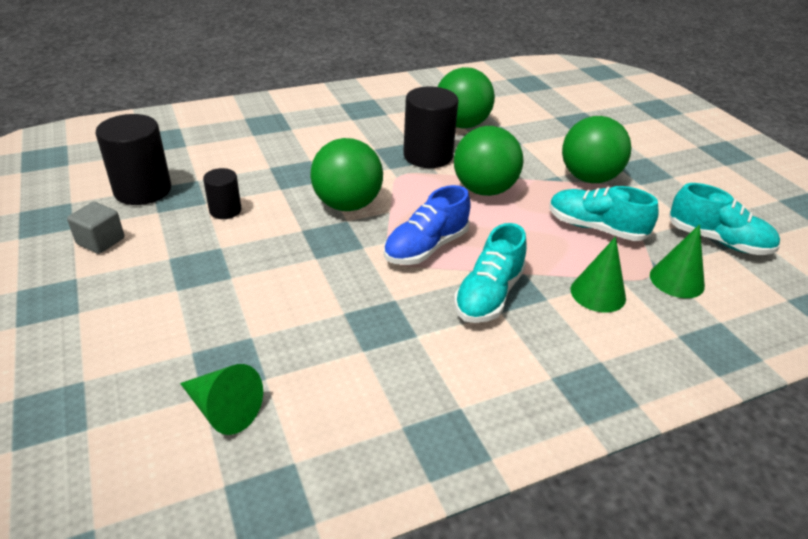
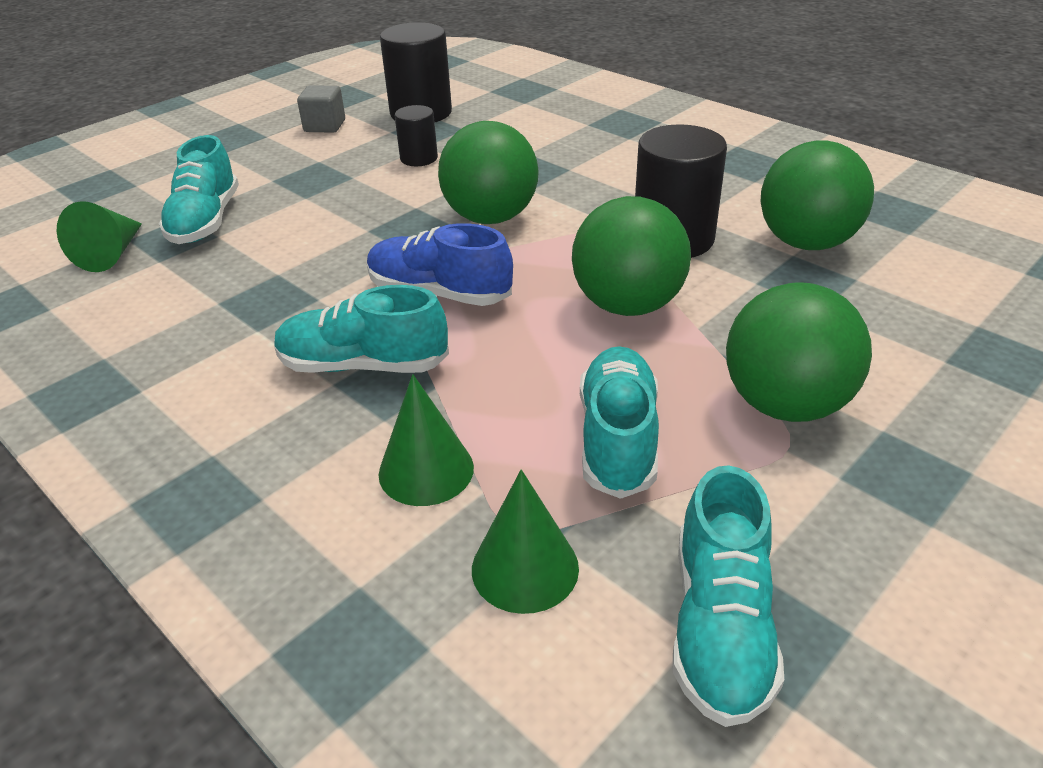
camera: 70 degrees right, 0 degrees up
none -> turquoise shoe [159,135,239,244]

